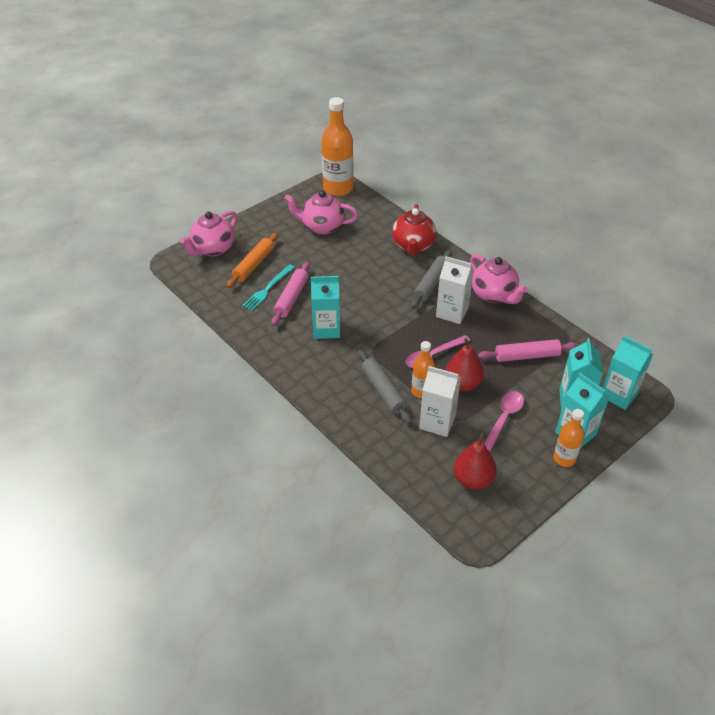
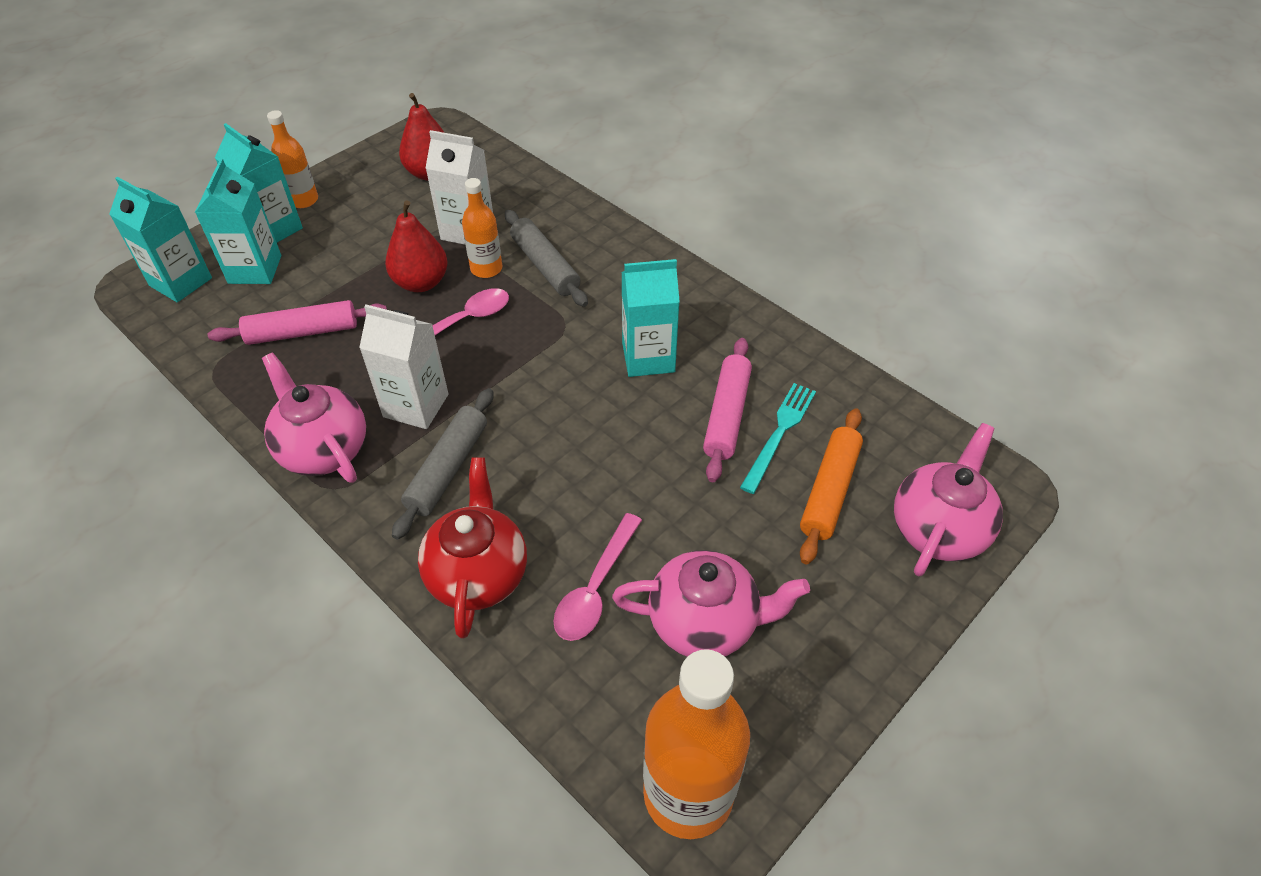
camera: 175 degrees right, 5 degrees up
pink spoon [484,391,524,452] -> pink spoon moved to [553,513,642,641]

